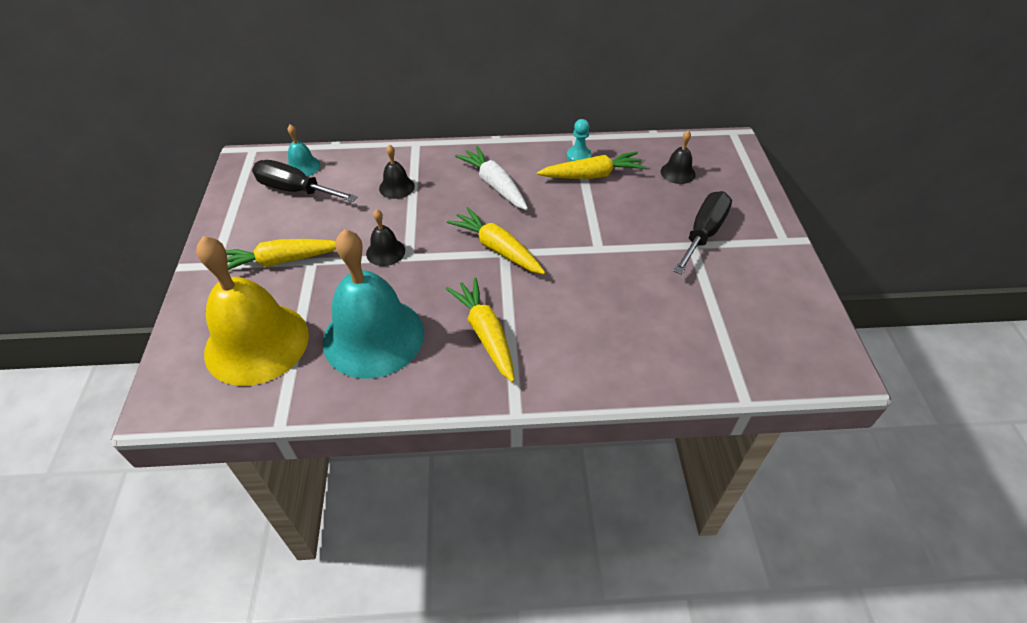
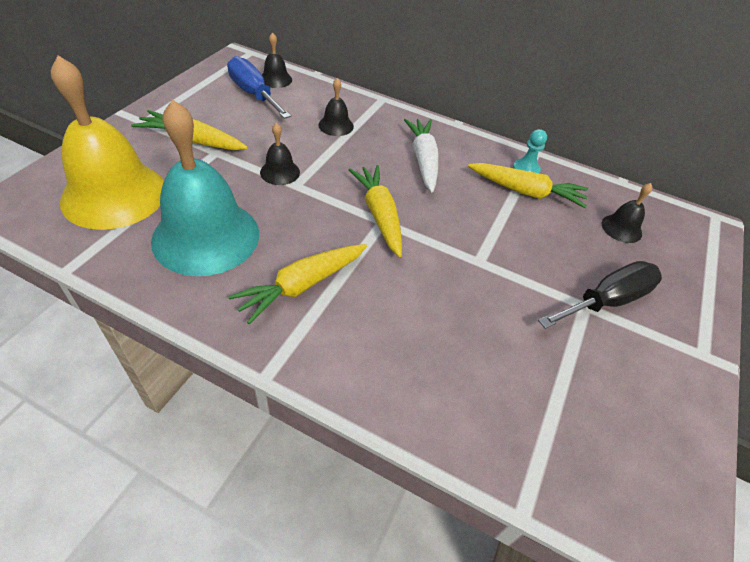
camera: 25 degrees right, 0 degrees up
black screwdriver [252,160,357,202] -> blue screwdriver [227,56,291,119]
turquoise bell [287,124,321,176] -> black bell [262,33,292,88]
yellow carrot [446,278,515,382] -> yellow carrot turned 135 degrees counterclockwise [228,244,367,324]

